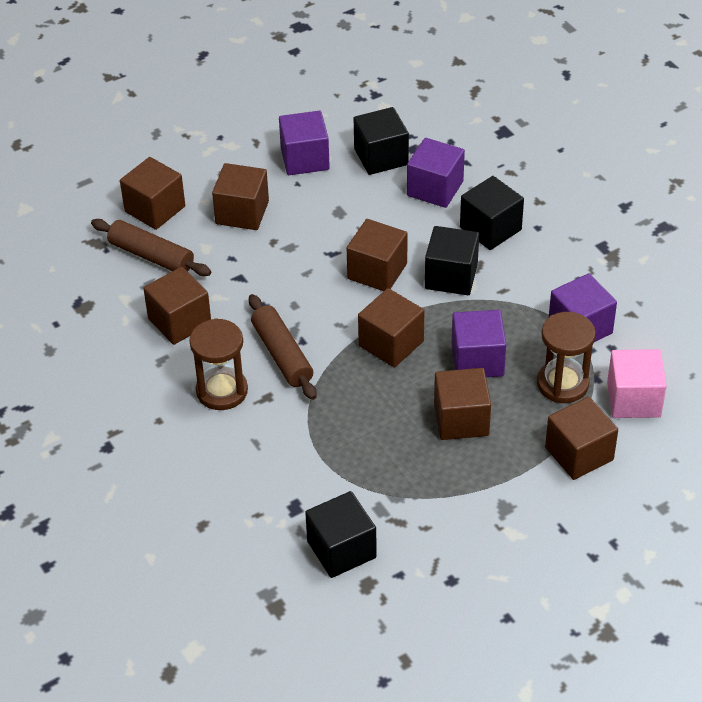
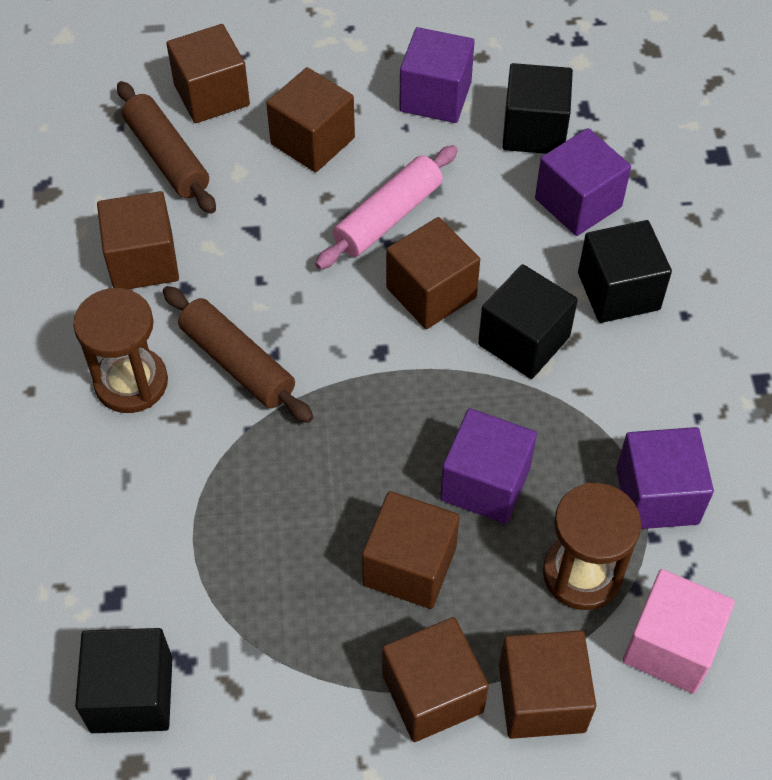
camera: 25 degrees right, 10 degrees up
brown rolling pin [249,294,317,400] -> brown rolling pin turned 45 degrees counterclockwise [163,286,313,423]
brown cube [358,288,424,367] -> brown cube moved to [382,617,489,742]
none -> pink rolling pin [315,145,458,269]

